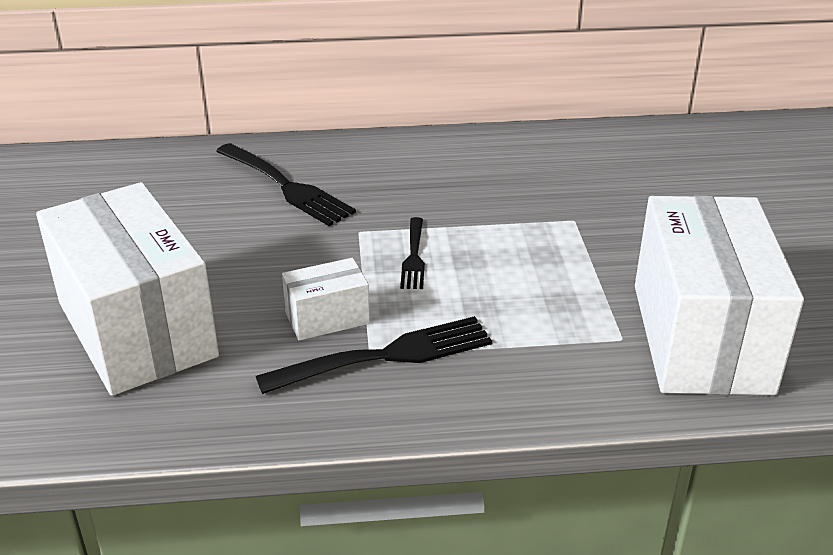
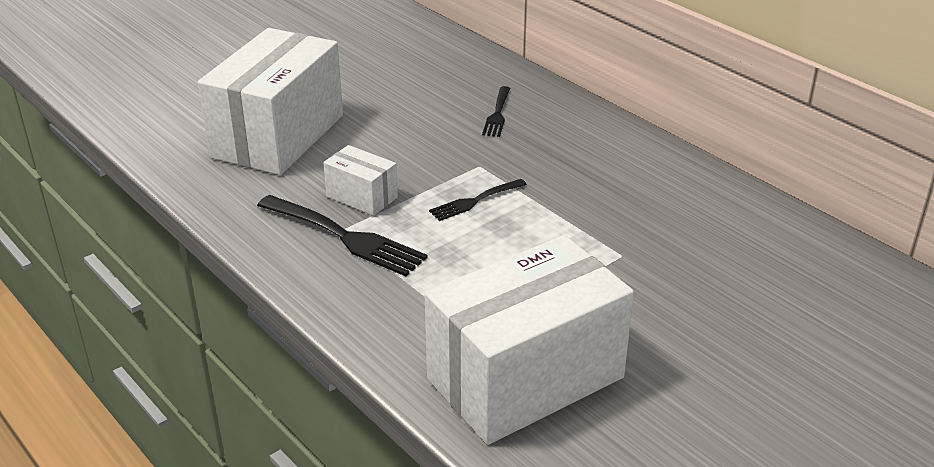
camera: 55 degrees right, 0 degrees up
black fork [216,143,356,226] -> black fork [482,86,510,137], size x0.57

